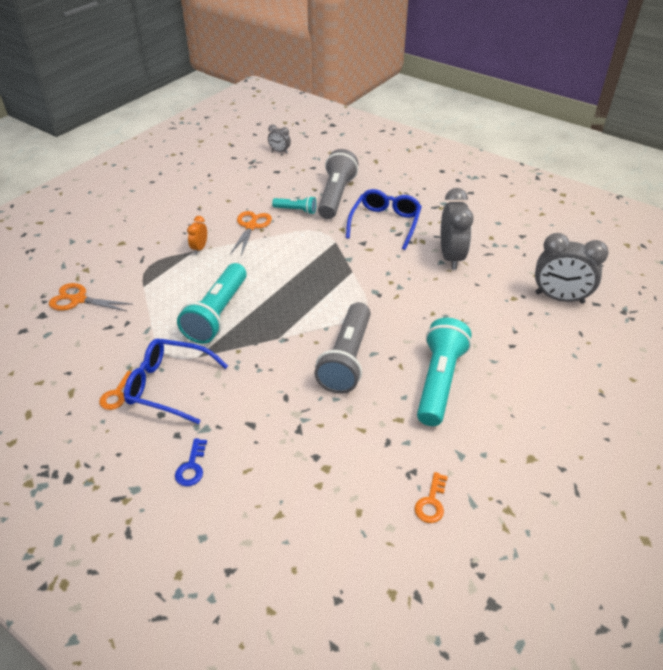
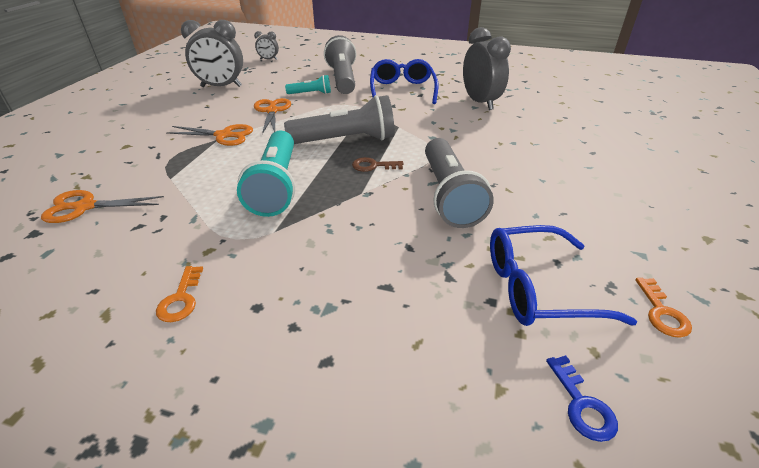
camera: 20 degrees left, 5 degrees down
blue glasses [124,338,228,424] -> blue glasses moved to [490,225,637,326]
blue key [175,438,207,486] -> blue key moved to [546,355,618,442]
orange clock [187,216,207,254] -> orange scissors [166,124,253,146]
turquoise flashlight [417,318,471,426] -> none
grey clock [535,233,609,304] -> grey clock moved to [181,20,243,87]
none -> grey flashlight [284,95,395,144]
none -> brown key [352,157,403,172]

